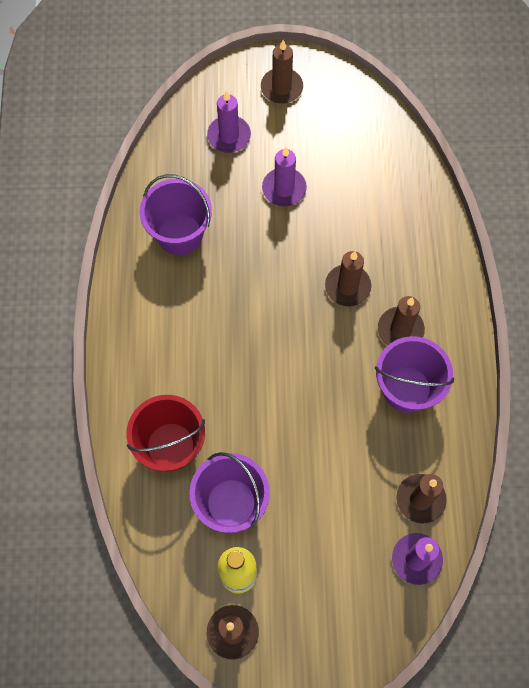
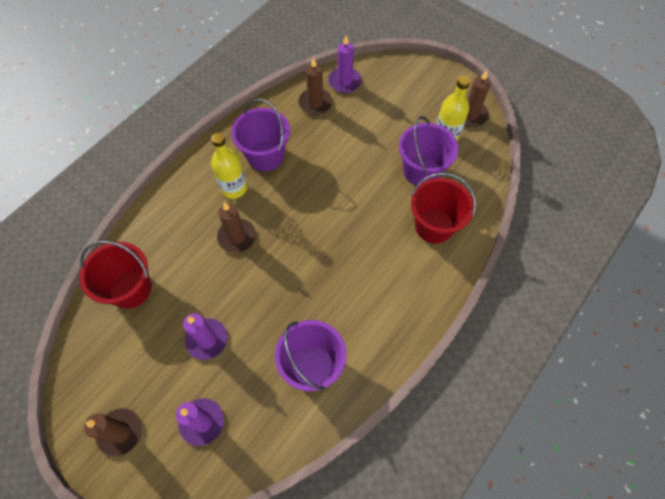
camera: 140 degrees left, 5 degrees down
brown candle [378,296,425,346] -> yellow bottle [211,133,247,199]
none -> red bucket [79,241,152,309]

